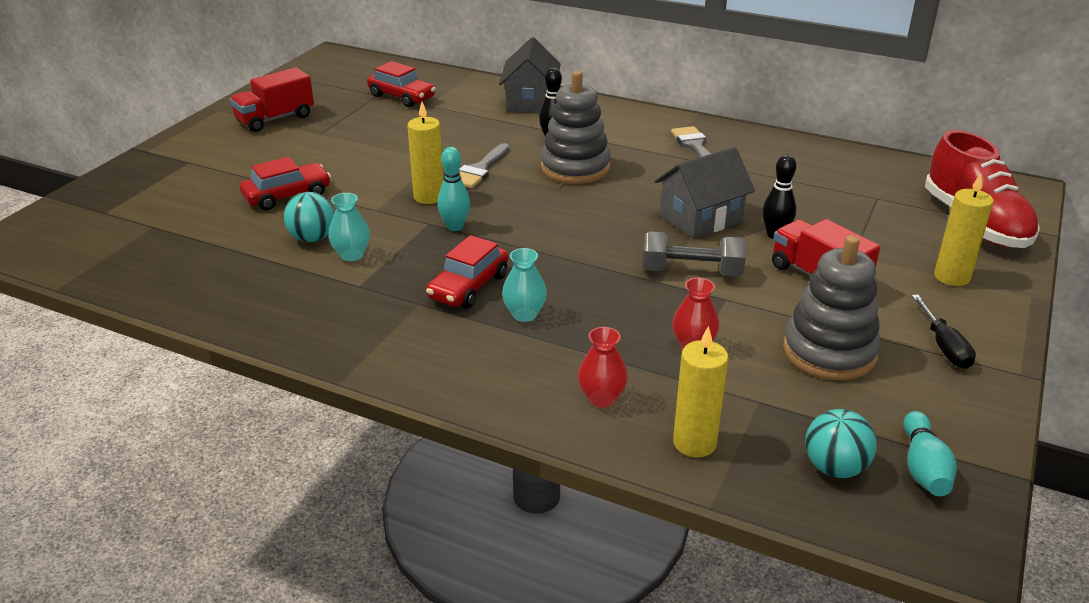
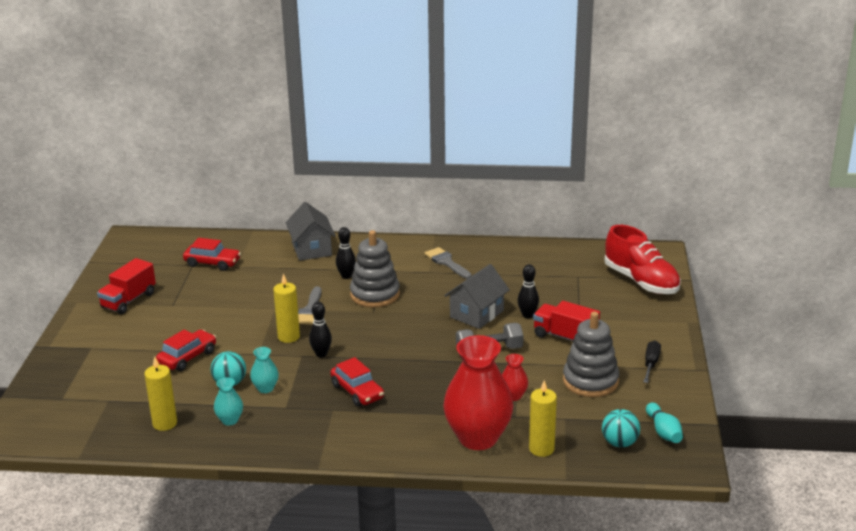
camera: 20 degrees left, 5 degrees down
red car [426,235,508,308] -> red car turned 45 degrees counterclockwise [330,357,384,407]
turquoise bowling pin [437,147,470,231] -> black bowling pin [309,302,332,358]
turquoise vase [502,248,547,322] -> turquoise vase moved to [214,377,243,426]
red vase [578,327,628,408] -> red vase [443,335,513,450], size x2.30
black screwdriver [911,294,976,369] -> black screwdriver turned 135 degrees counterclockwise [643,341,661,383]
yellow candle [934,174,994,286] -> yellow candle moved to [145,357,177,431]

